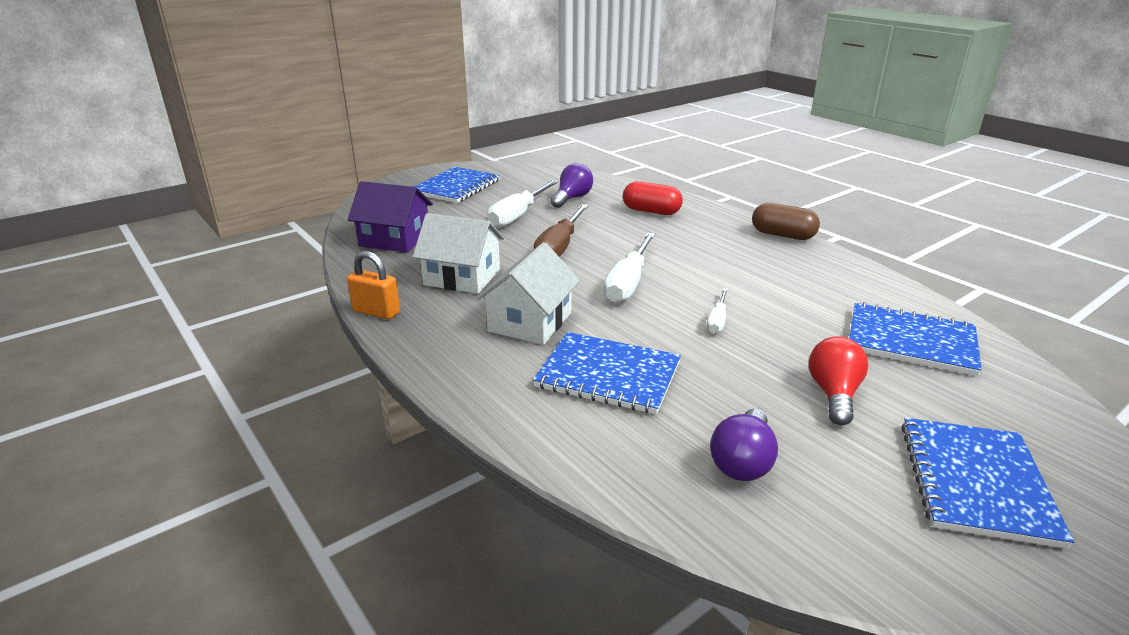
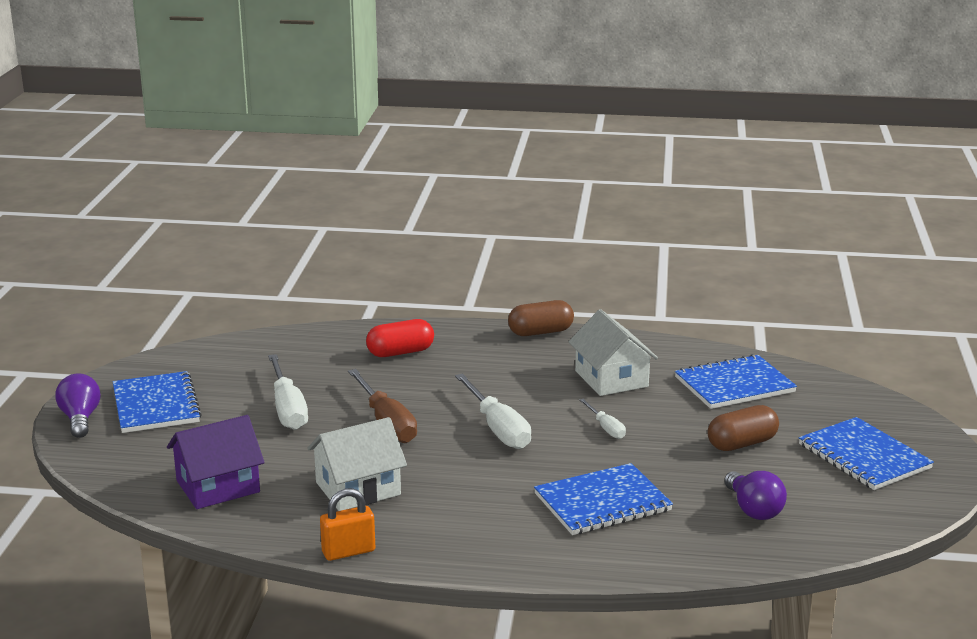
camera: 45 degrees left, 5 degrees down
white house [476,242,580,345] -> white house moved to [569,309,658,396]
purple light bulb [551,163,593,208] -> purple light bulb moved to [55,373,100,438]
red light bulb [809,336,869,425] -> brown capsule [708,405,779,451]

